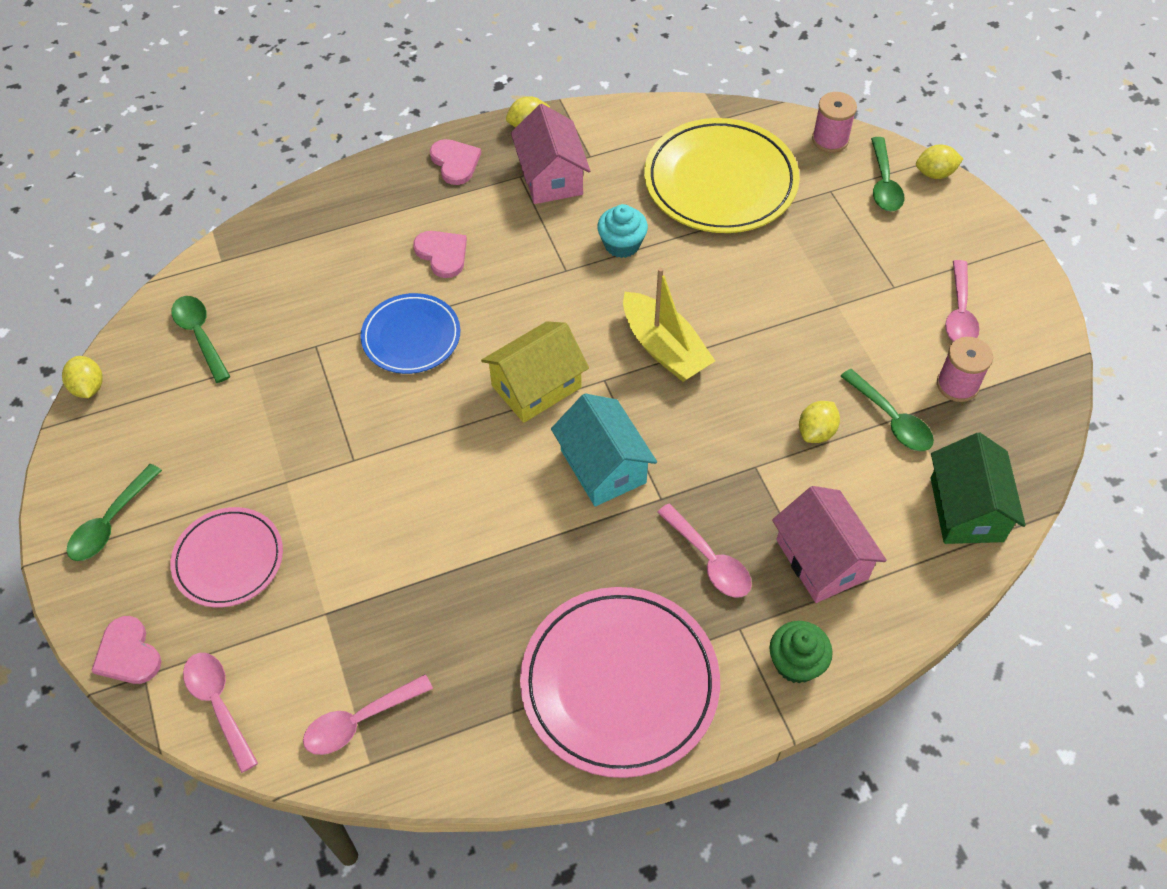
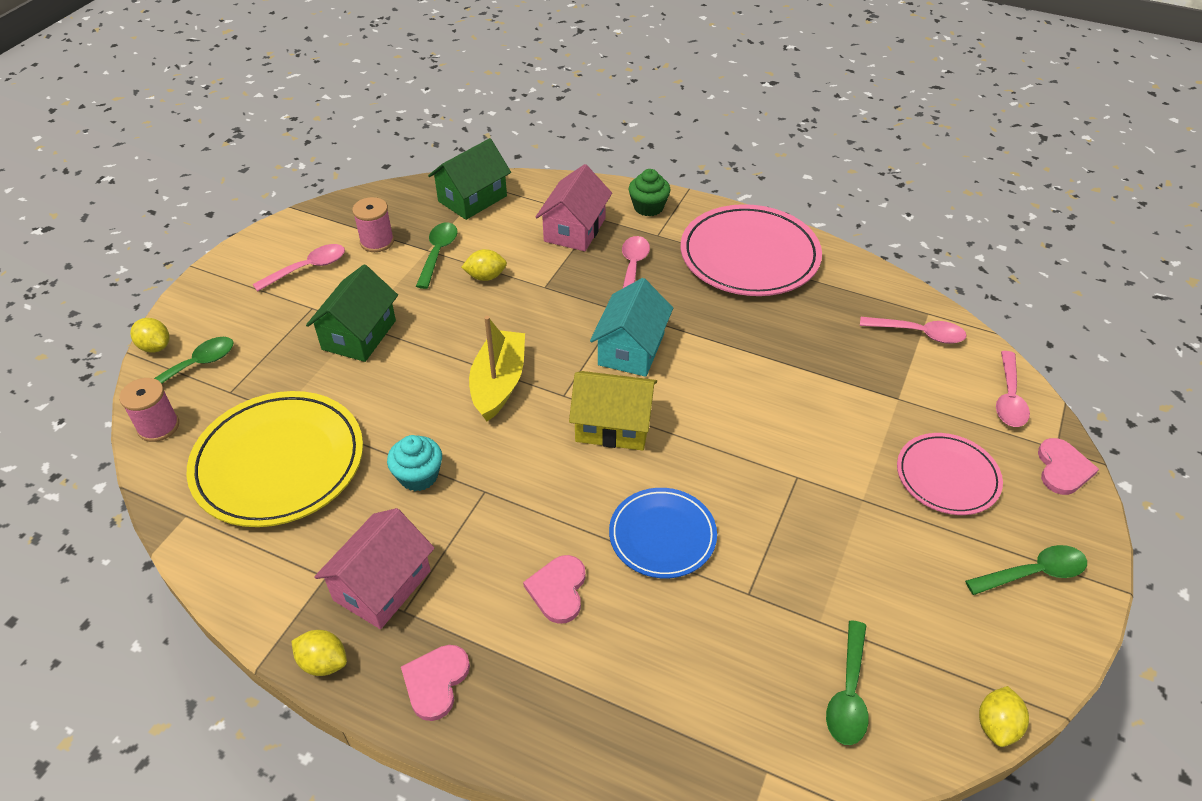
camera: 135 degrees left, 10 degrees down
none -> green house [306,265,398,362]

